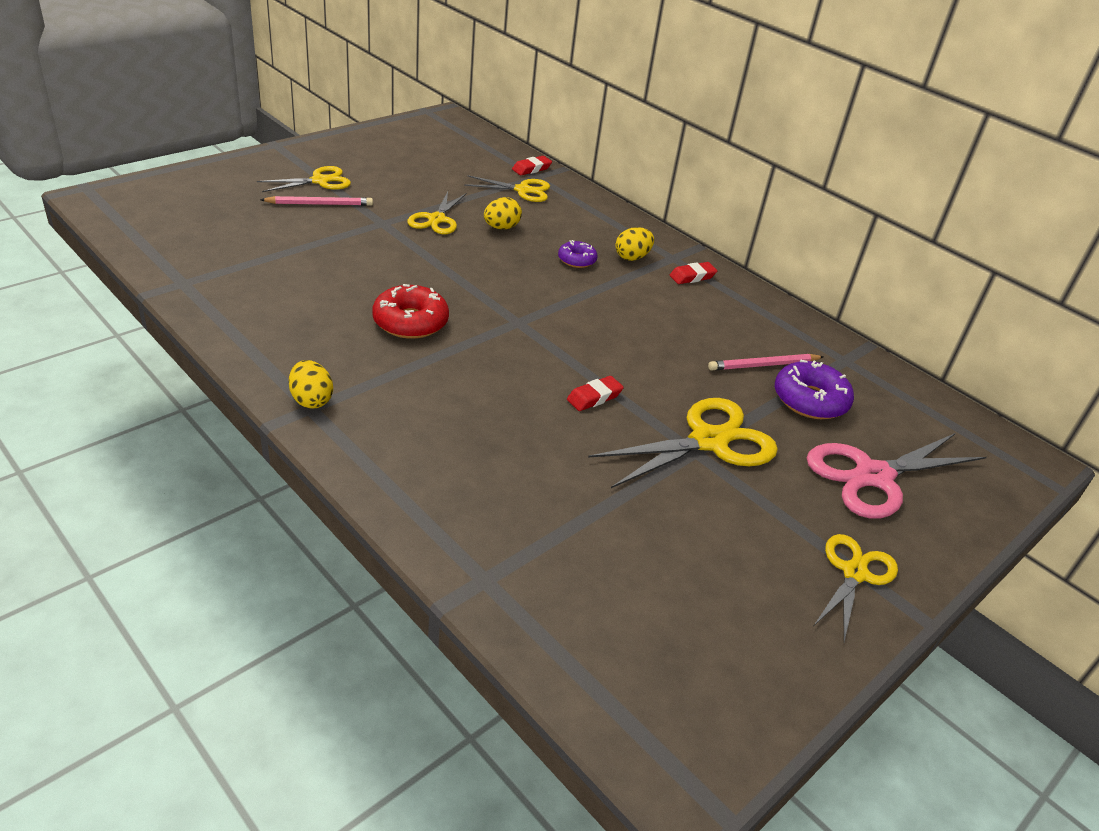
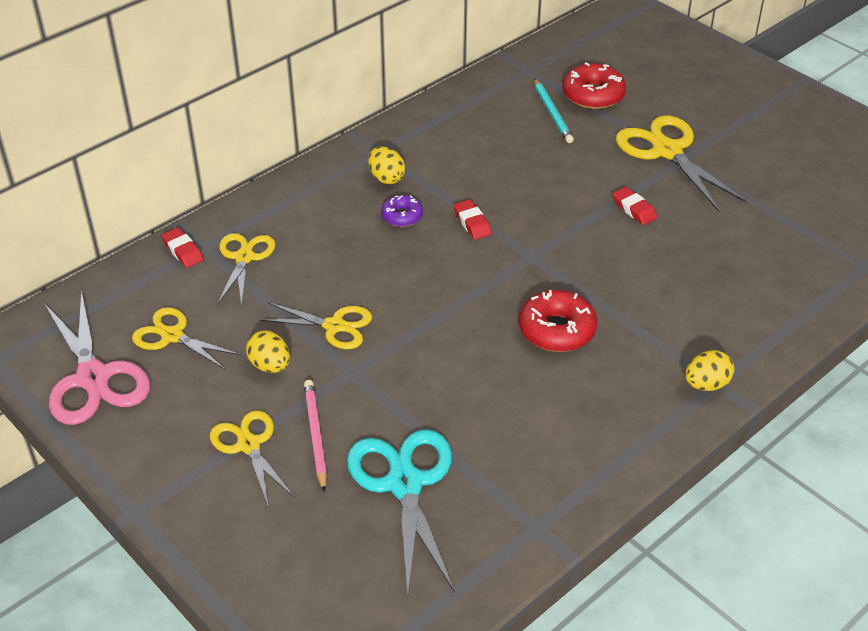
camera: 85 degrees left, 5 degrees up
yellow egg [484,197,522,229] -> yellow egg moved to [246,331,290,373]
red eraser [670,262,717,284] -> red eraser moved to [454,200,492,240]
pink pencil [708,354,824,371] -> turquoise pencil [534,78,574,143]
purple donut [775,359,854,419] -> red donut [562,62,626,109]
pink scissors [807,433,986,519] -> pink scissors moved to [44,290,150,425]
yellow scissors [814,534,898,642] -> yellow scissors moved to [132,307,241,370]
none -> turquoise scissors [347,429,455,596]

